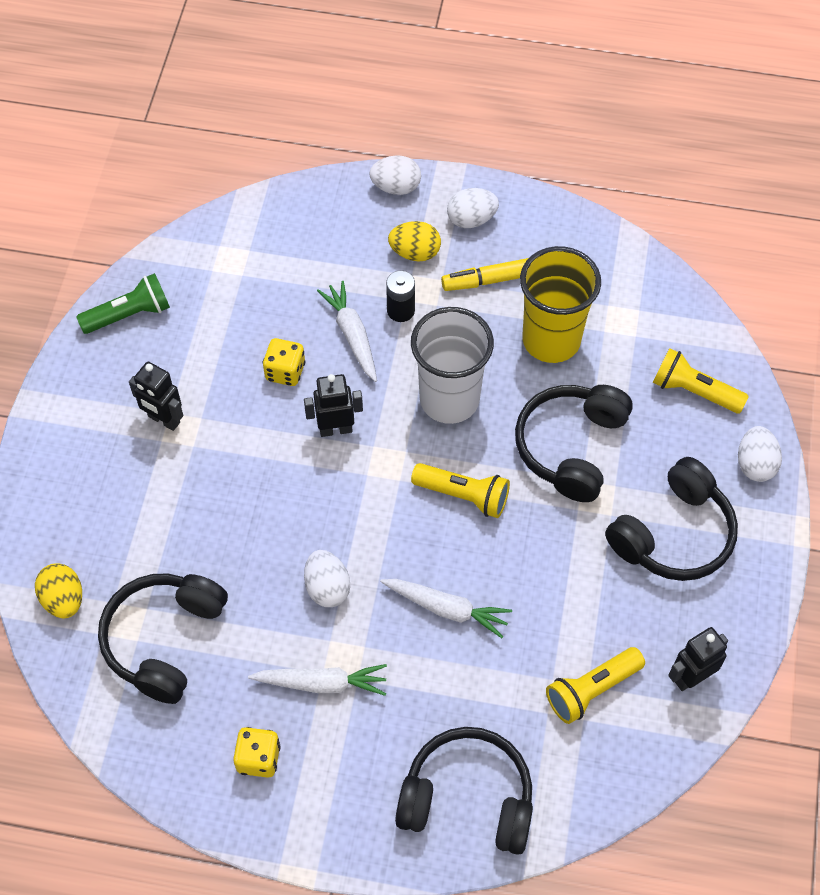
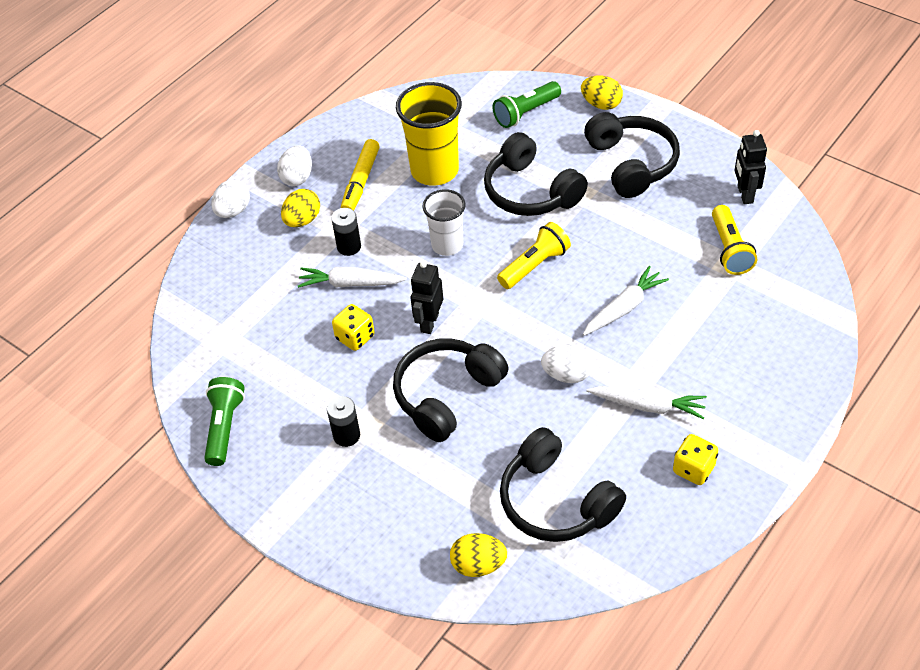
camera: 60 degrees left, 10 degrees down
black robot [129,362,183,431] -> black battery [327,396,360,447]
white carrot [248,664,387,696] -> white carrot turned 75 degrees clockwise [586,386,707,419]
black headphones [395,727,533,855] -> black headphones moved to [393,338,509,442]
white cup [411,307,494,424] -> white cup [422,189,466,256], size x0.63
yellow flashlight [653,348,749,413] -> green flashlight [493,81,561,128]
white egg [738,426,782,482] -> yellow egg [581,75,623,110]

